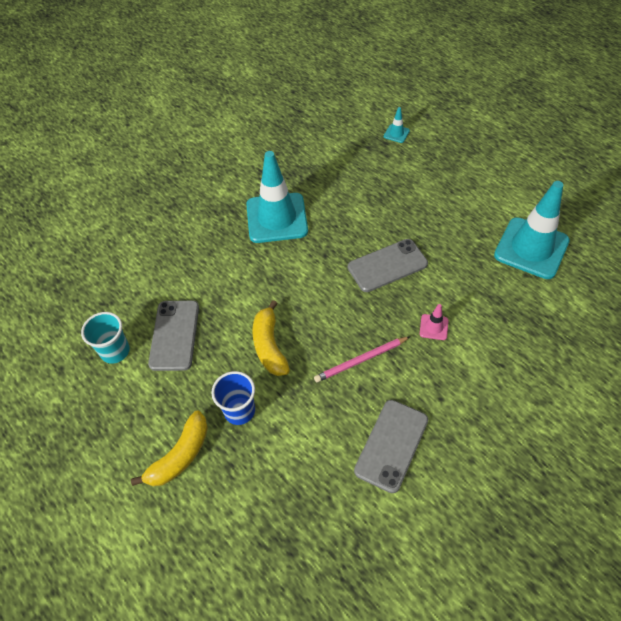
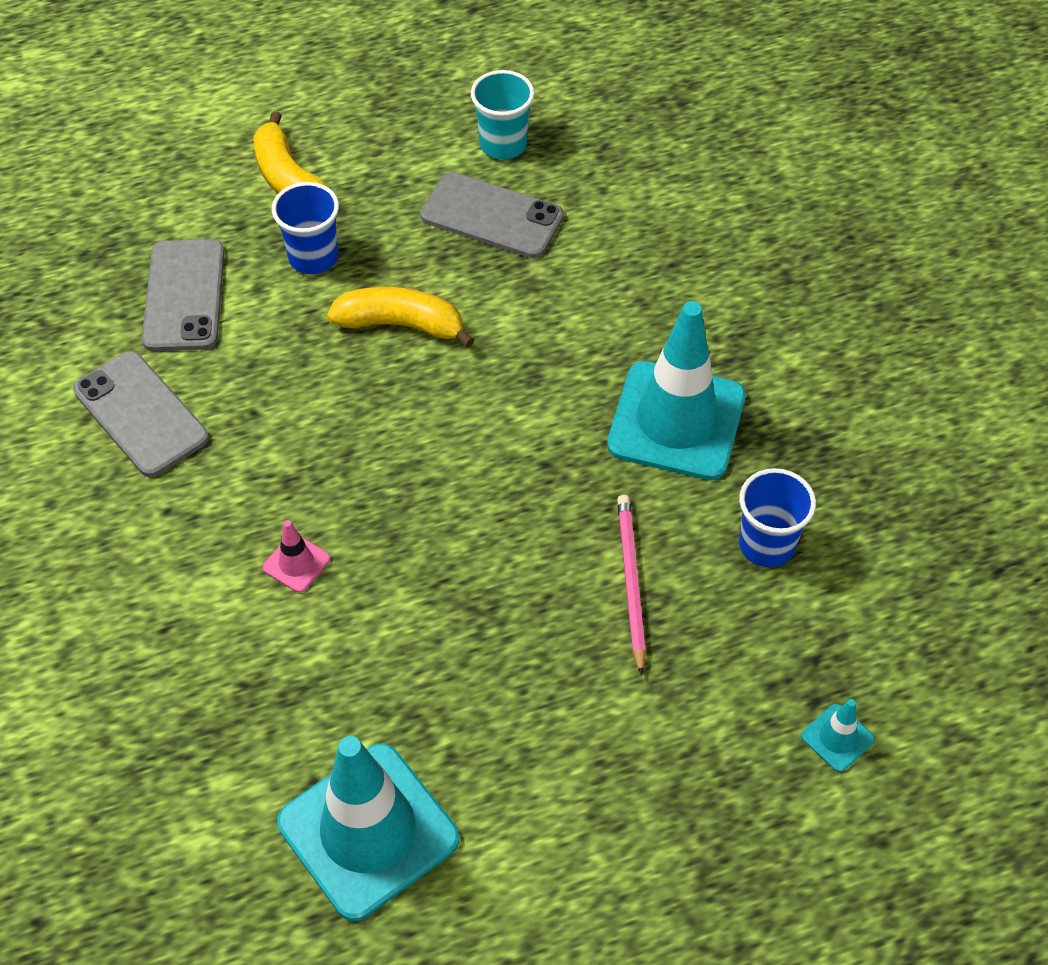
camera: 110 degrees right, 0 degrees up
pink pencil [314,336,410,382] -> pink pencil moved to [617,495,646,676]
grey phone [348,239,428,292] -> grey phone moved to [142,239,225,351]
none -> blue cup [739,468,816,568]

